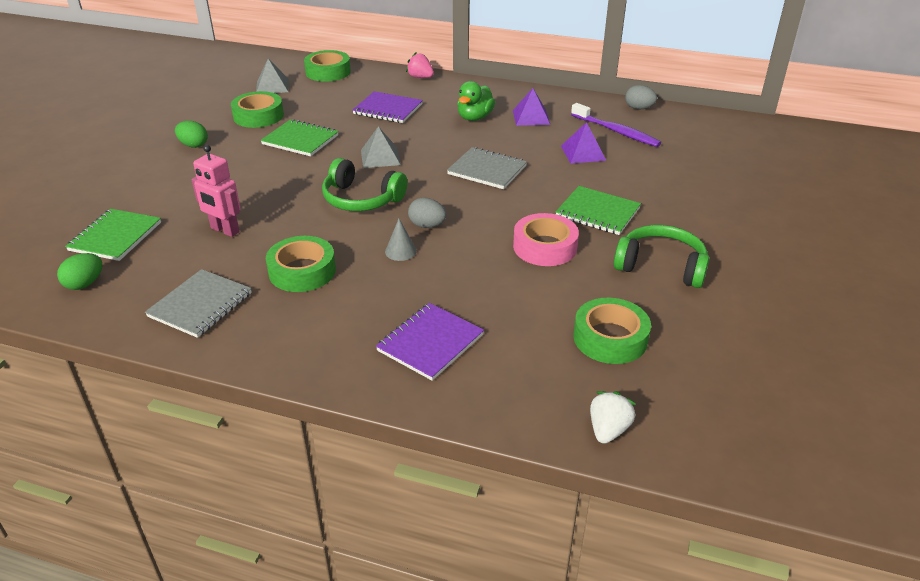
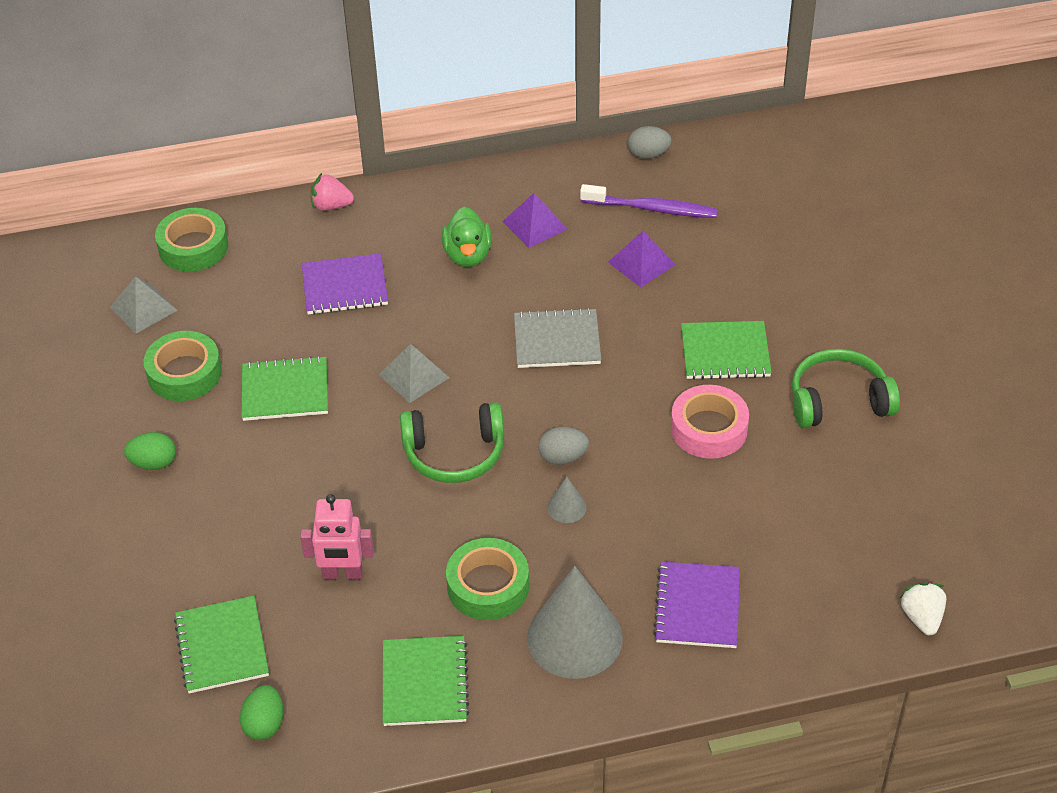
camera: 30 degrees left, 10 degrees up
grey notebook [145,269,252,338] -> green notebook [383,636,469,726]
green tape [573,298,651,364] -> none
none -> grey cone [527,566,623,679]

